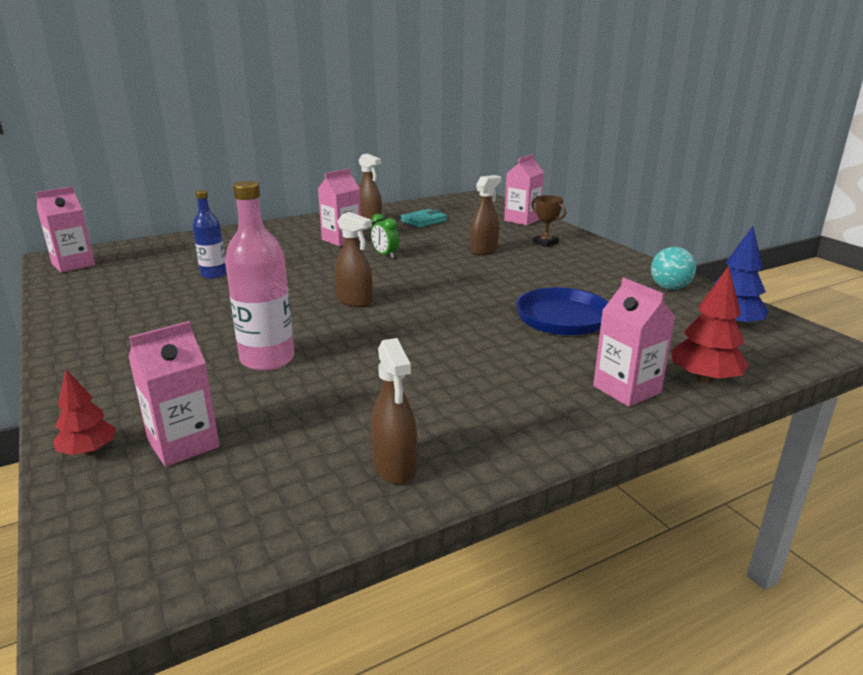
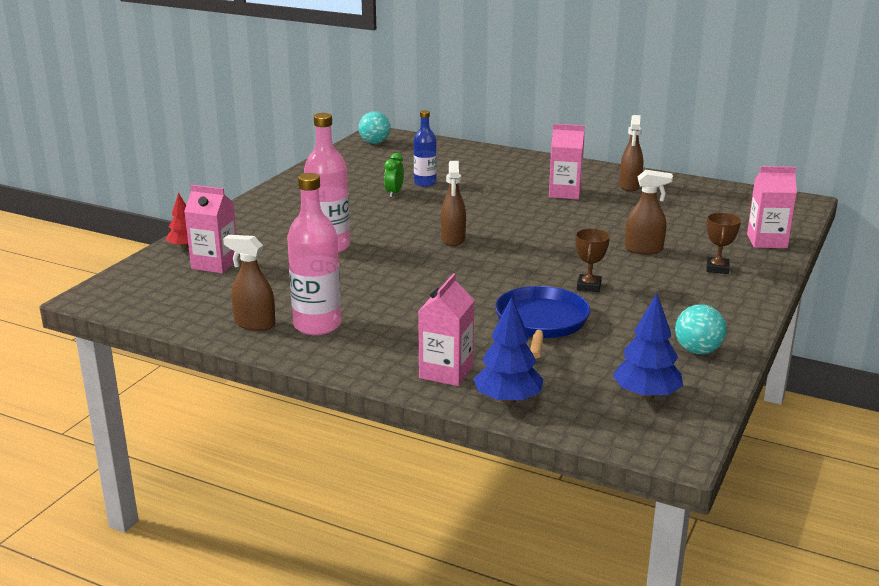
camera: 55 degrees right, 0 degrees up
pink carton [36,187,95,273] -> turquoise ball [359,111,391,144]
green clock [371,214,399,258] -> green clock moved to [384,153,404,197]
brown spray bottle [371,338,417,484] -> brown spray bottle turned 75 degrees clockwise [223,235,275,331]
turquoise wallet [401,209,447,228] -> none
red tree [672,266,749,384] -> blue tree [474,297,543,405]
none -> pink bottle [287,173,341,335]
none -> brown trophy [575,229,610,292]

